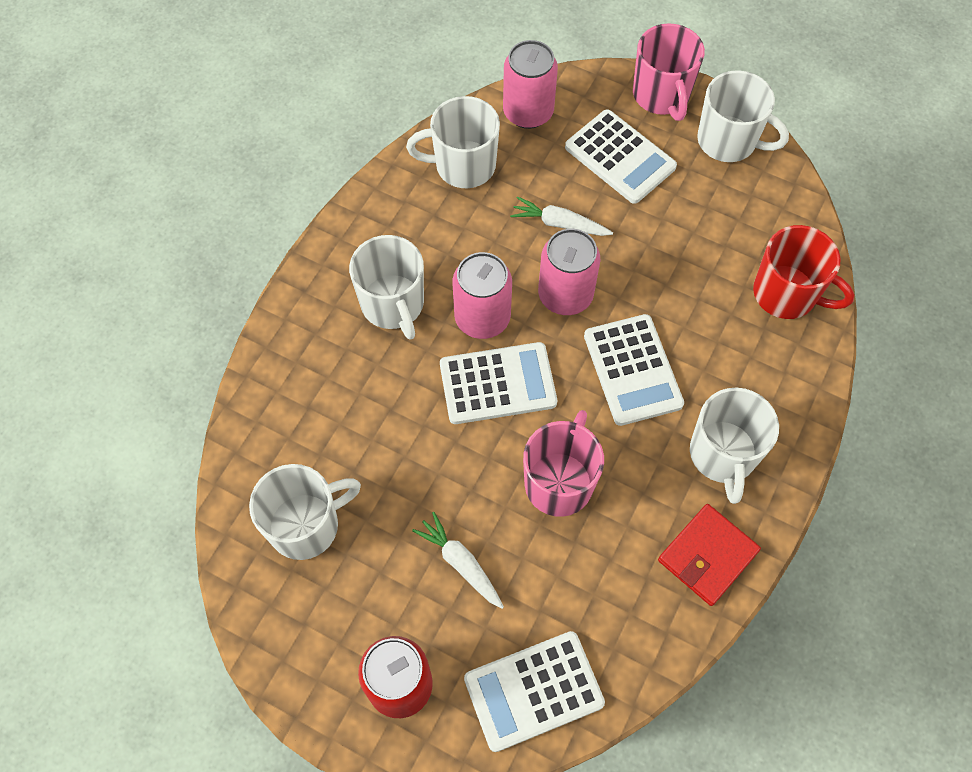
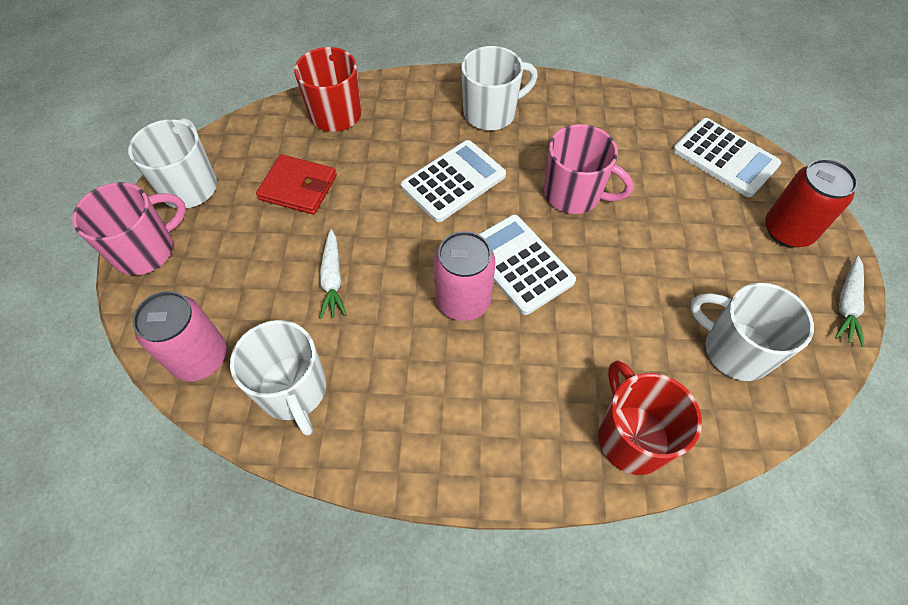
camera: 115 degrees left, 5 degrees down
white mug [349,235,424,340] -> none
white carrot [412,512,504,609] -> white carrot moved to [835,256,864,347]
pink mug [523,410,604,517] -> pink mug turned 150 degrees counterclockwise [544,124,633,214]
pink can [538,229,600,315] -> none
white calculator [565,109,677,204] -> none
red wallet [658,504,761,606] -> red wallet moved to [256,154,337,215]
none -> red mug [598,361,702,475]

